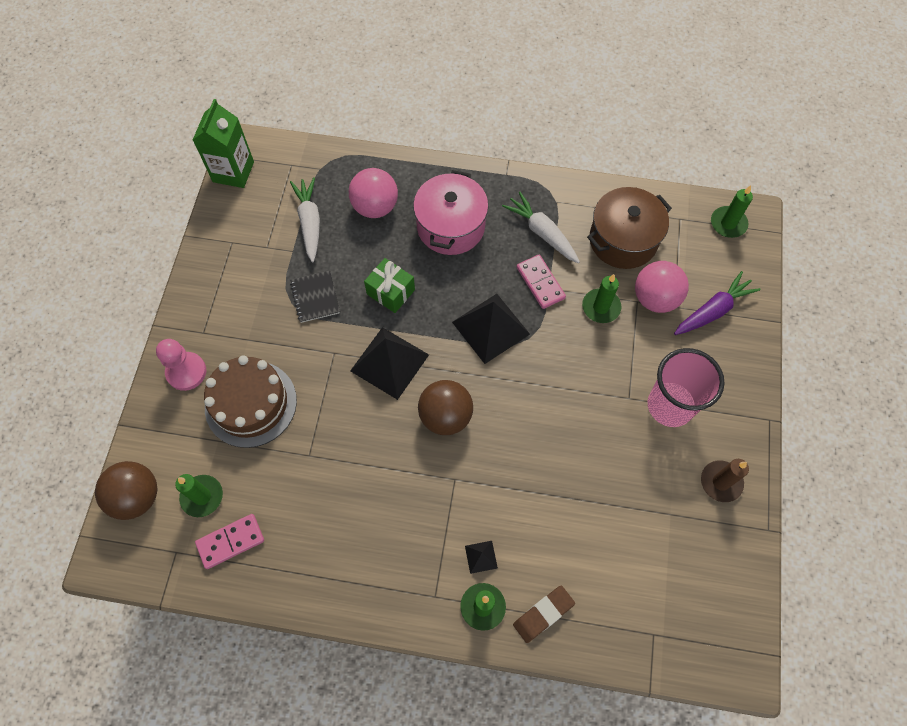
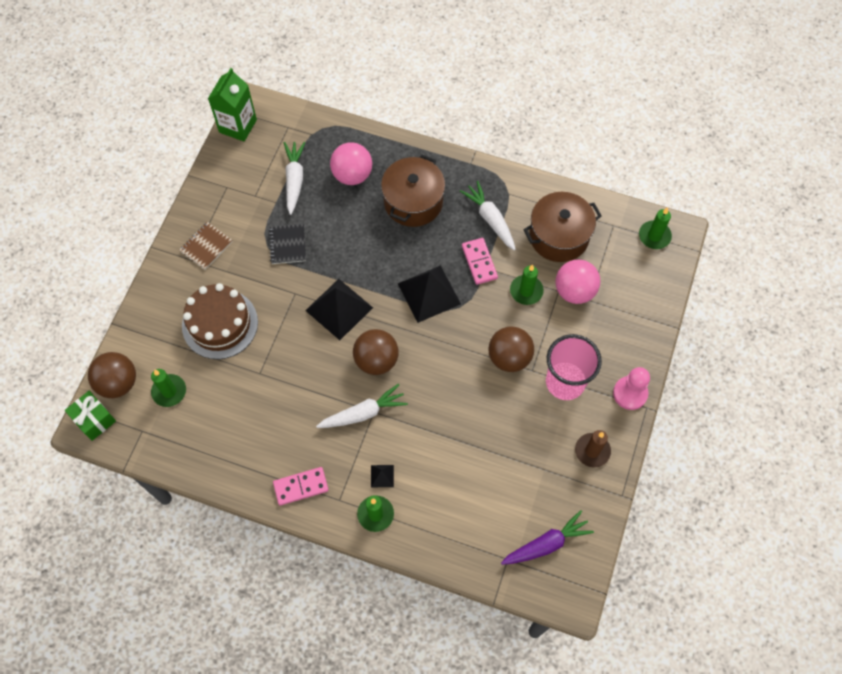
camera: 10 degrees right, 0 degrees up
pink pawn [156,339,206,391] -> pink pawn moved to [613,367,650,410]
pink domino [195,514,264,569] -> pink domino moved to [273,467,329,505]
green gift [364,258,415,313] -> green gift moved to [65,391,116,441]
pink pot [413,170,488,255] -> brown pot [381,154,445,227]
brown eraser [513,586,575,643] -> none
purple carrot [674,271,760,335] -> purple carrot moved to [501,510,594,565]
none -> brown notebook [179,222,233,270]
none -> white carrot [316,384,408,428]
none -> brown ball [488,327,534,372]

